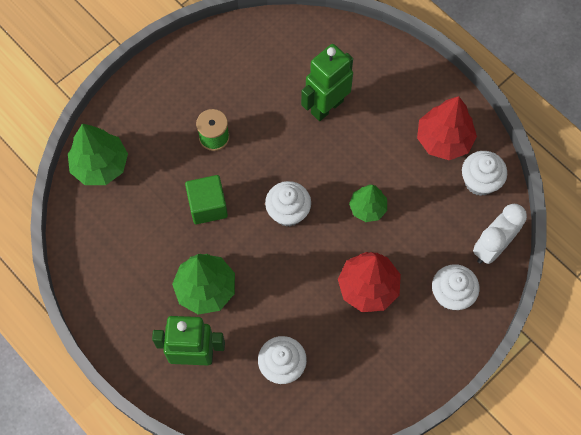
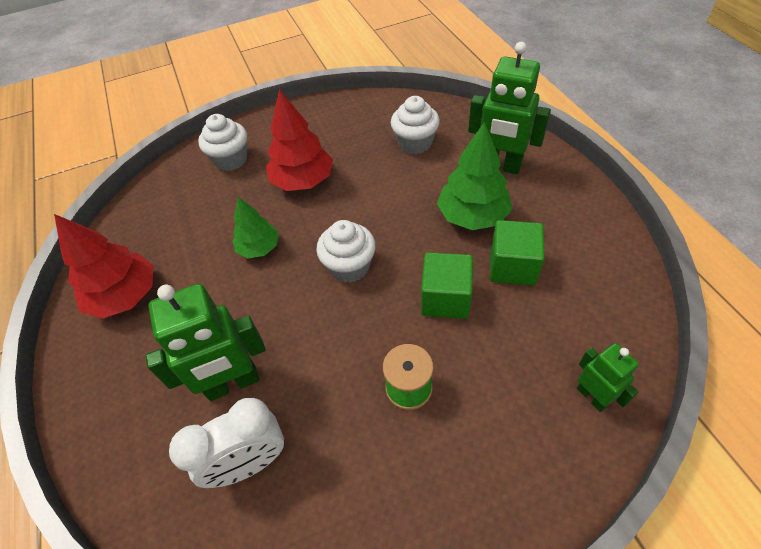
camera: 155 degrees left, 15 degrees down
green tree [68,124,128,185] -> green robot [577,343,639,412]
white cupcake [462,151,507,196] -> none
white clock [473,204,527,264] -> white clock moved to [169,398,284,488]
none -> green cube [490,220,545,286]

